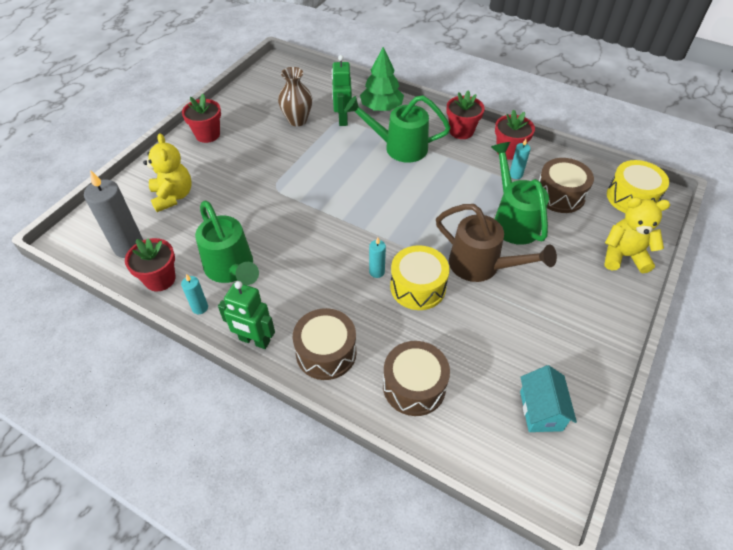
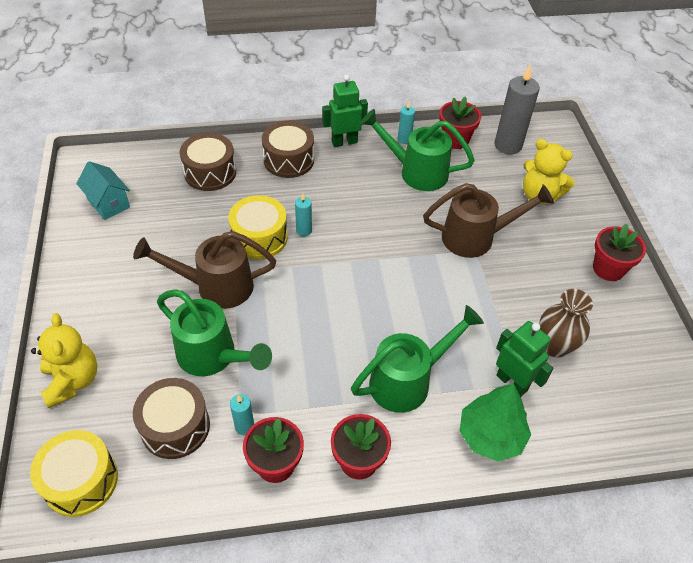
camera: 140 degrees right, 0 degrees up
yellow teddy bear [605,197,670,273] -> yellow teddy bear turned 75 degrees counterclockwise [31,313,98,408]
none -> brown watering can [423,183,554,258]

